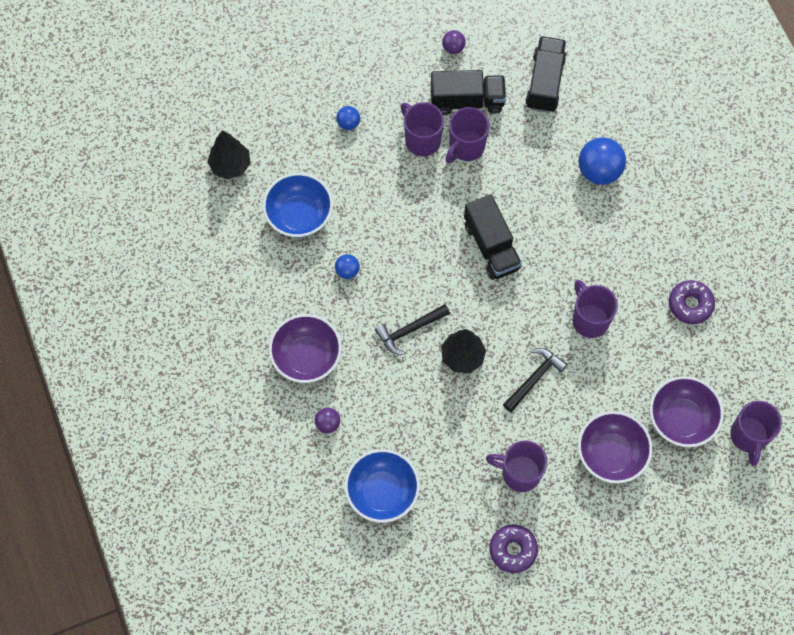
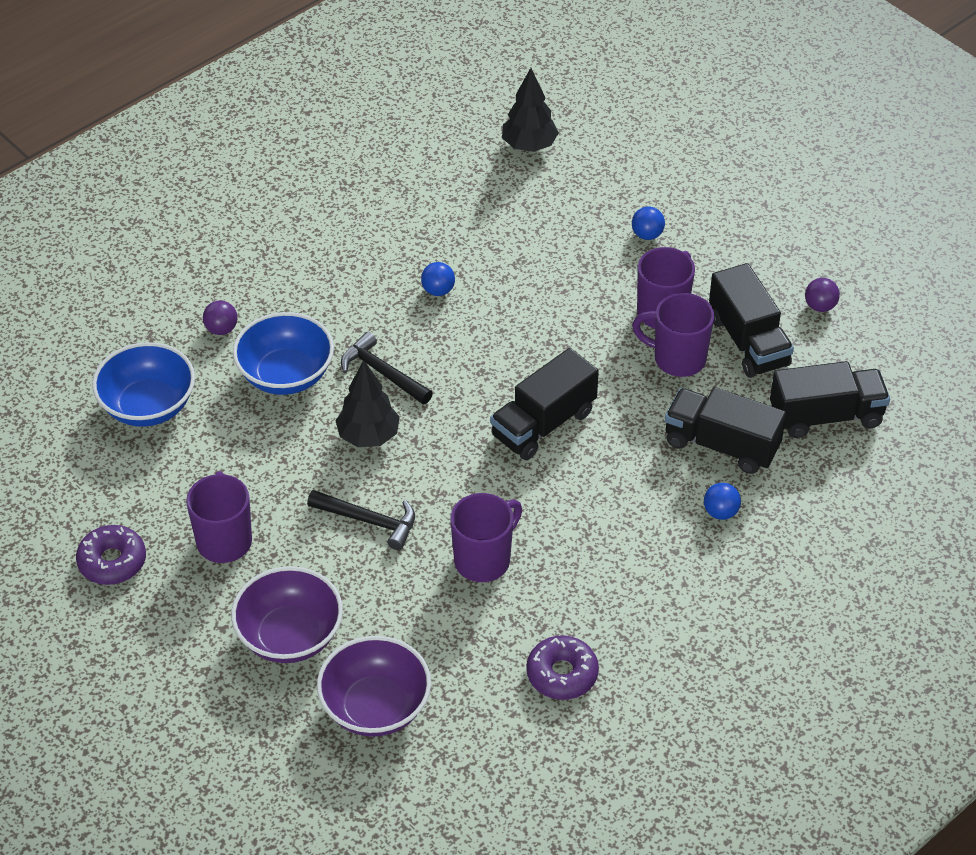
camera: 70 degrees right, 20 degrees down
blue bowl [263,173,333,237] -> blue bowl moved to [233,312,334,395]
purple bowl [269,314,342,383] -> none
blue ball [578,137,626,185] -> blue ball [704,483,741,520], size x0.52
purple mug [730,401,782,466] -> none
none -> black truck [665,387,786,474]

